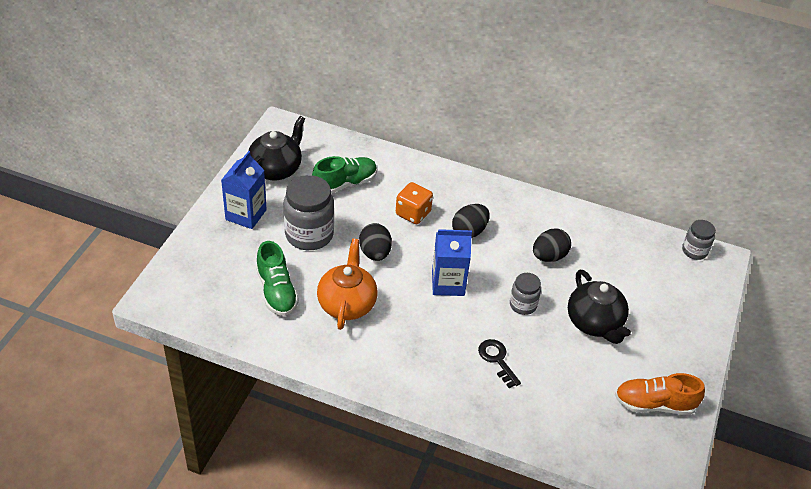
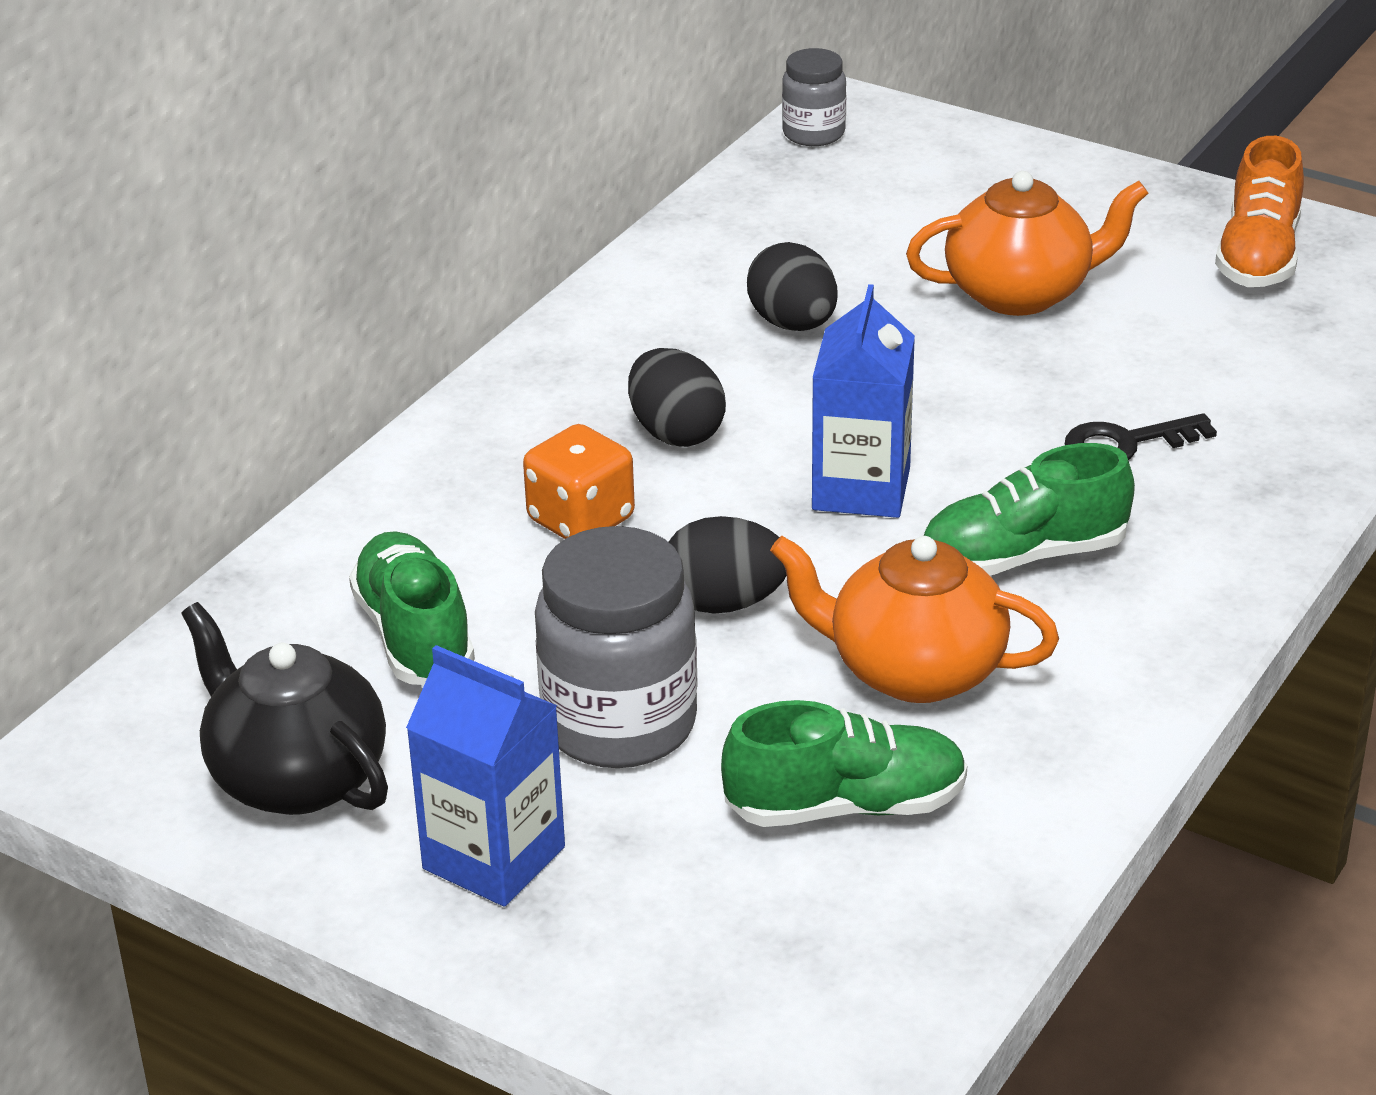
camera: 75 degrees left, 10 degrees down
grey jar [510,273,541,315] -> none
black teapot [568,270,631,344] -> orange teapot [906,171,1148,316]
none -> green shoe [923,443,1135,575]

